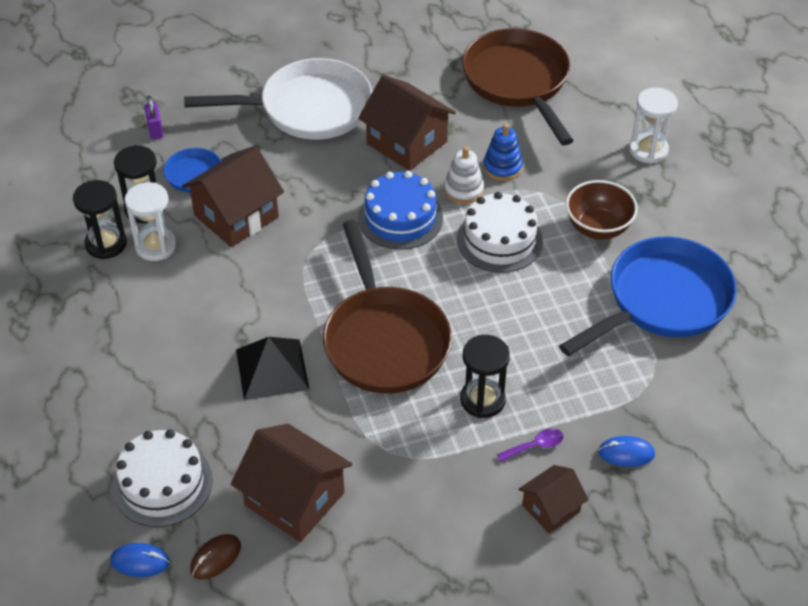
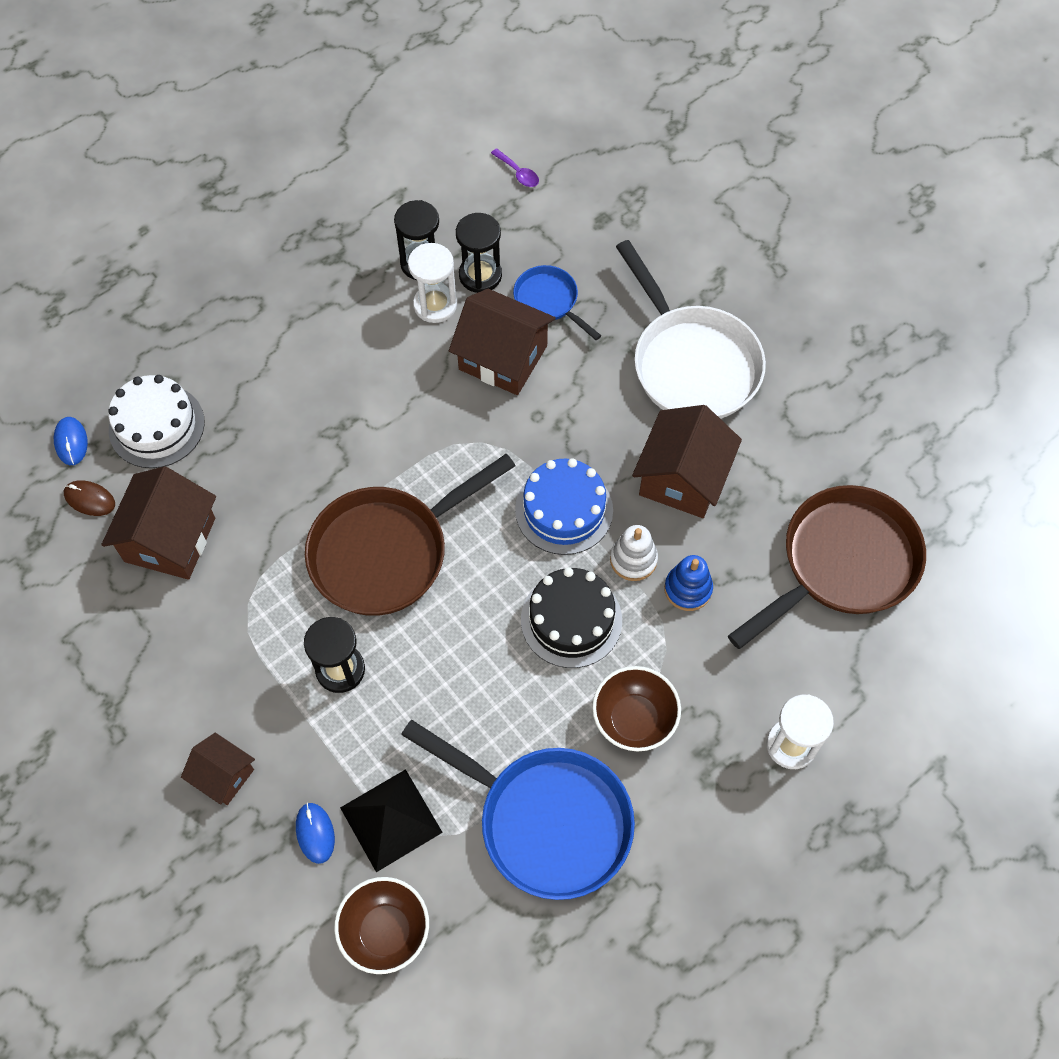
camera: 70 degrees right, 15 degrees up
purple padlock [144,96,163,139] -> none
black pyramid [236,337,310,401] -> black pyramid moved to [340,769,443,872]
white cake [457,192,543,273] -> black cake [521,567,622,668]
purple spoon [496,428,564,462] -> purple spoon moved to [491,148,539,187]
none -> brown bowl [334,877,429,974]

